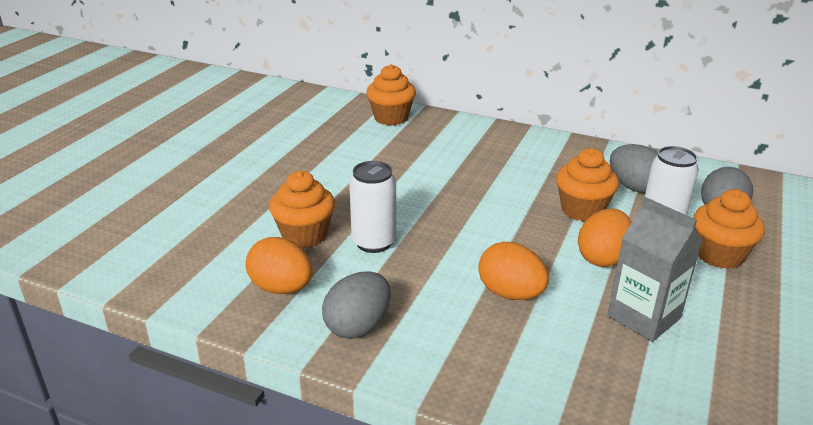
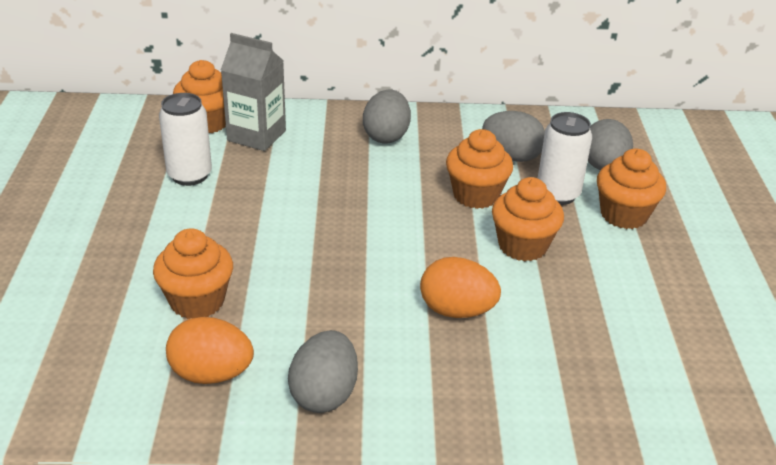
camera: 25 degrees left, 5 degrees up
white can [349,161,396,253] -> white can moved to [159,93,212,186]
orange egg [578,209,632,267] -> orange cupcake [492,177,564,261]
grey carton [607,197,702,342] -> grey carton moved to [221,33,286,151]
none -> grey egg [363,90,411,144]

